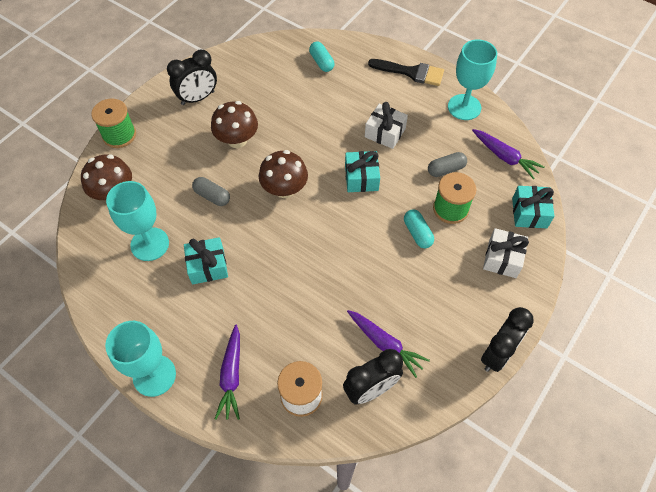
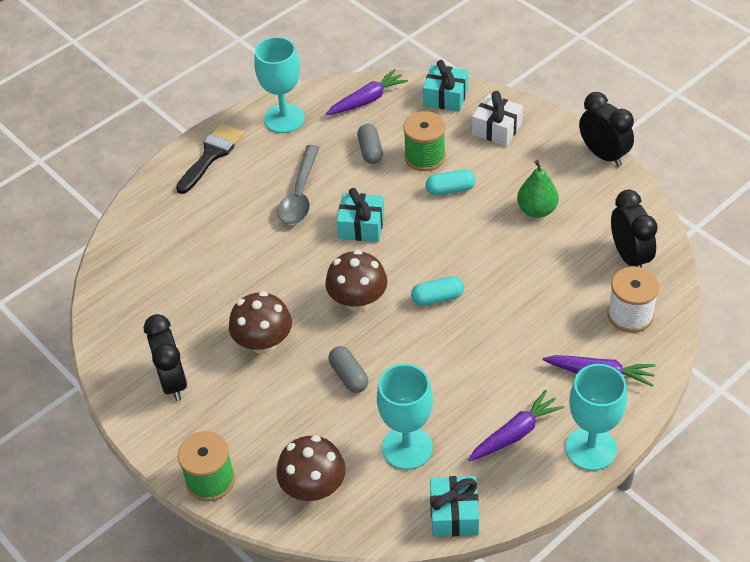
camera: 75 degrees left, 10 degrees down
turquoise gift [184,237,228,285] -> turquoise gift moved to [430,476,479,537]
grey capsule [192,177,230,206] -> grey capsule turned 75 degrees counterclockwise [329,346,368,393]
turquoise capsule [309,42,334,72] -> turquoise capsule moved to [411,276,464,306]
purple carrot [347,310,430,378] -> purple carrot moved to [468,390,564,462]
white gift [365,102,408,149] -> grey spoon [277,145,320,225]
none -> green pear [517,160,559,218]

